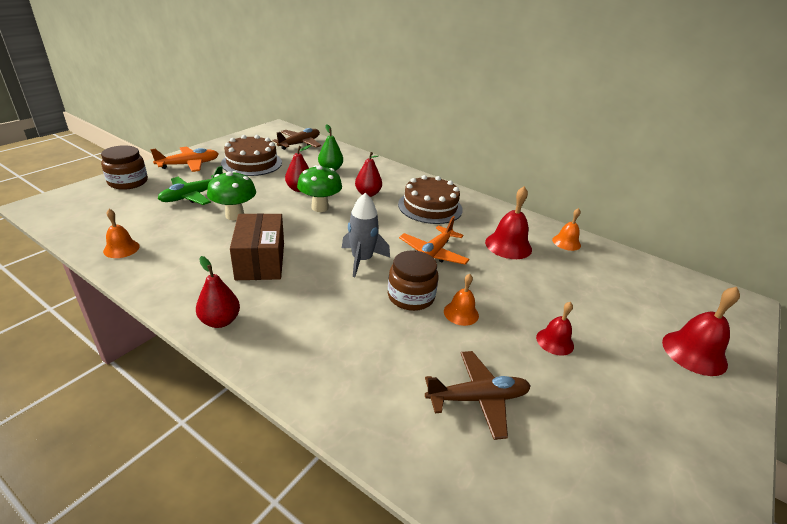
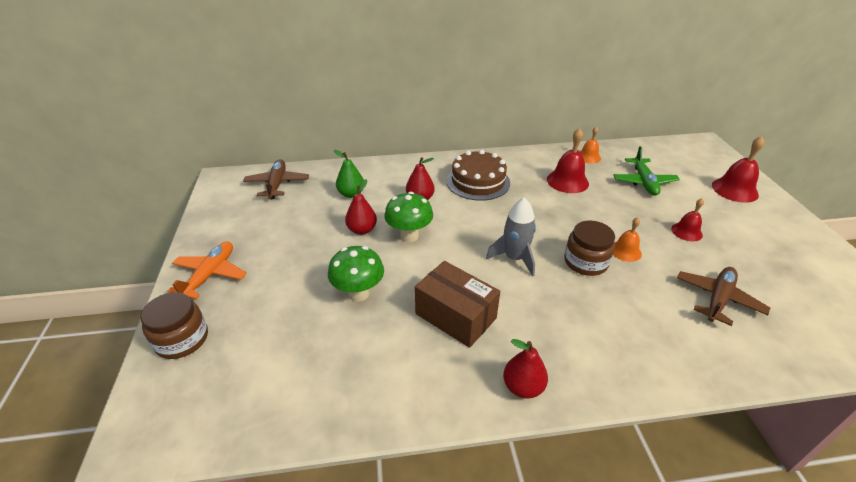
camera: 40 degrees left, 5 degrees up
orange bell [103,209,140,258] -> none
green plane [158,166,223,205] -> green plane moved to [613,146,680,196]
brown cake [221,135,282,176] -> none
orange plane [399,216,469,264] -> none

